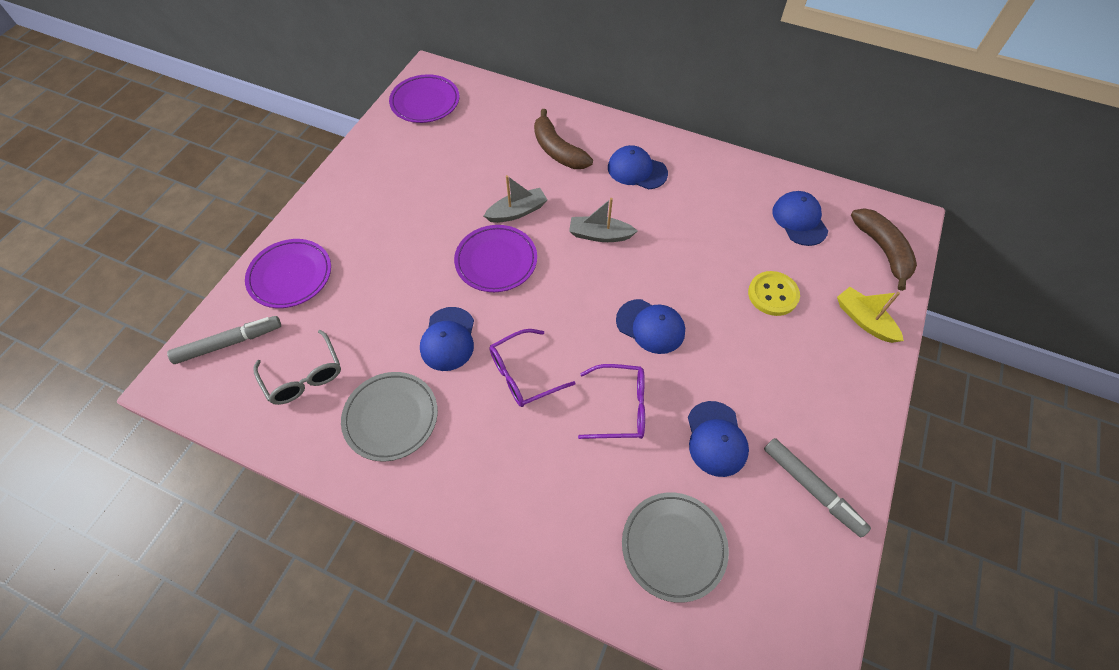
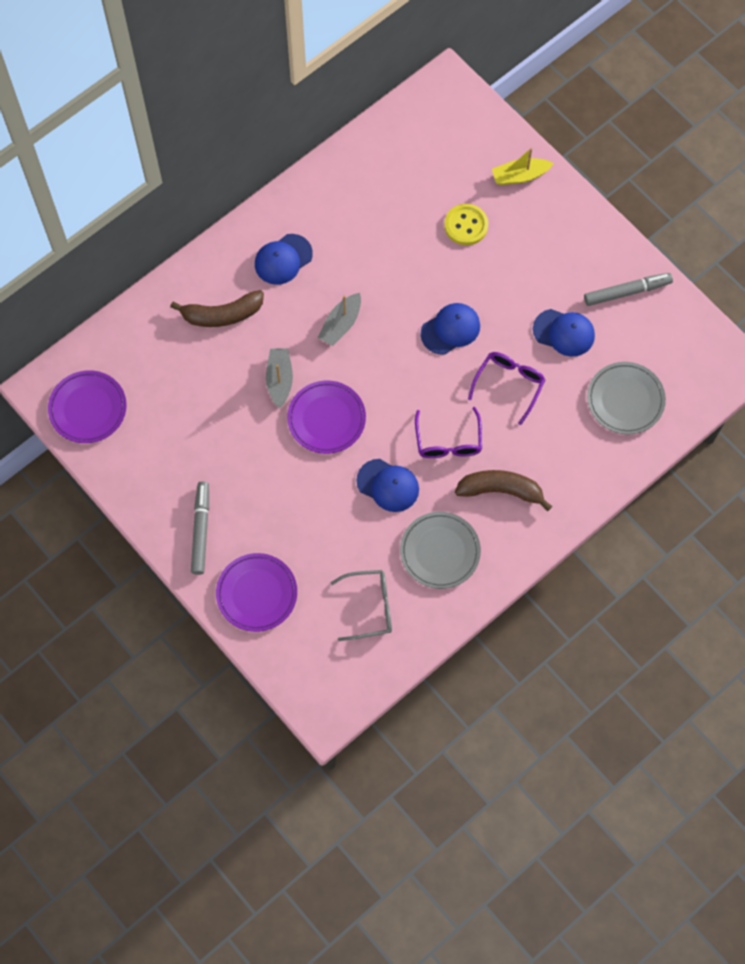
camera: 65 degrees left, 10 degrees up
grey marker [167,316,281,364] -> grey marker moved to [191,481,209,575]
blue cap [772,191,828,246] -> none
brown banana [851,208,917,291] -> brown banana moved to [455,470,552,511]

